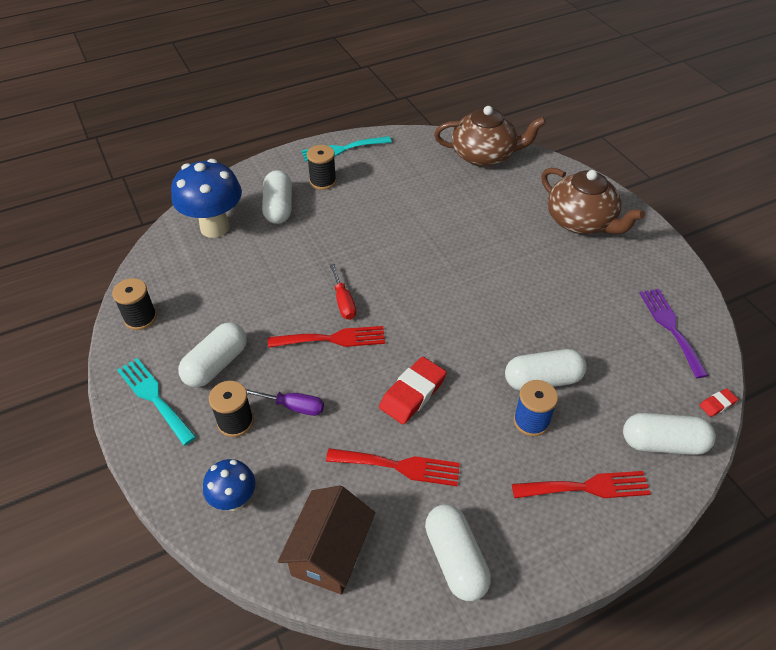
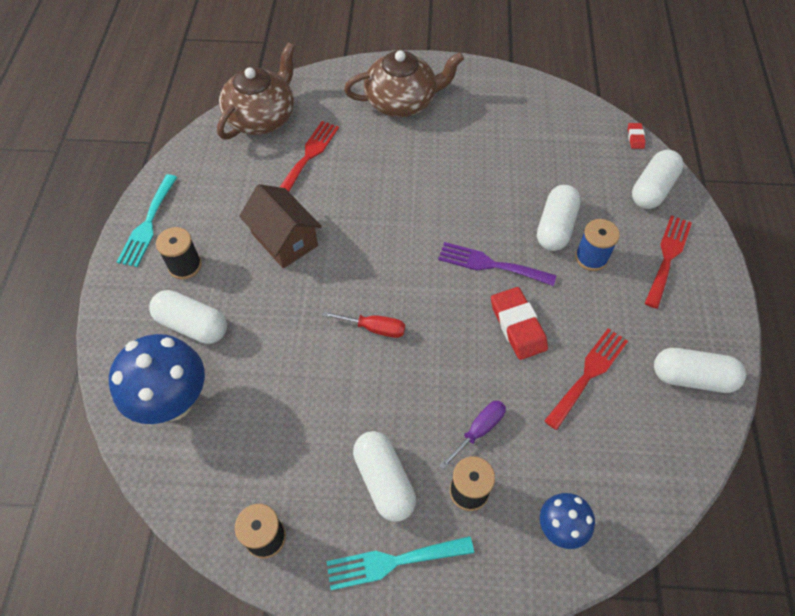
camera: 60 degrees left, 10 degrees up
red fork [268,326,385,348] -> red fork moved to [280,121,339,192]
brown house [278,486,375,595] -> brown house moved to [239,184,322,268]
purple fork [639,289,709,378] -> purple fork moved to [438,242,557,286]

